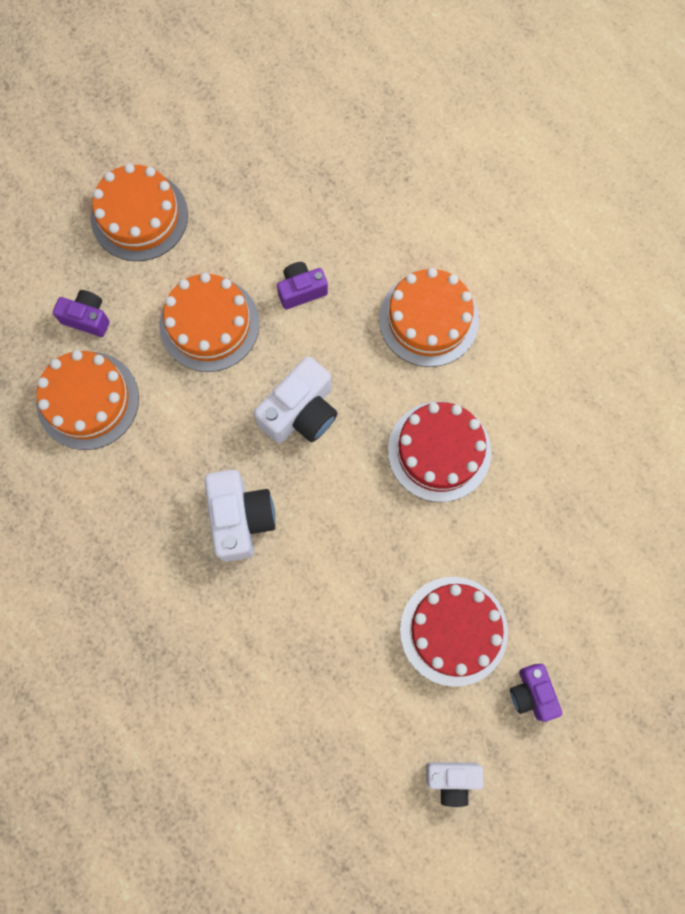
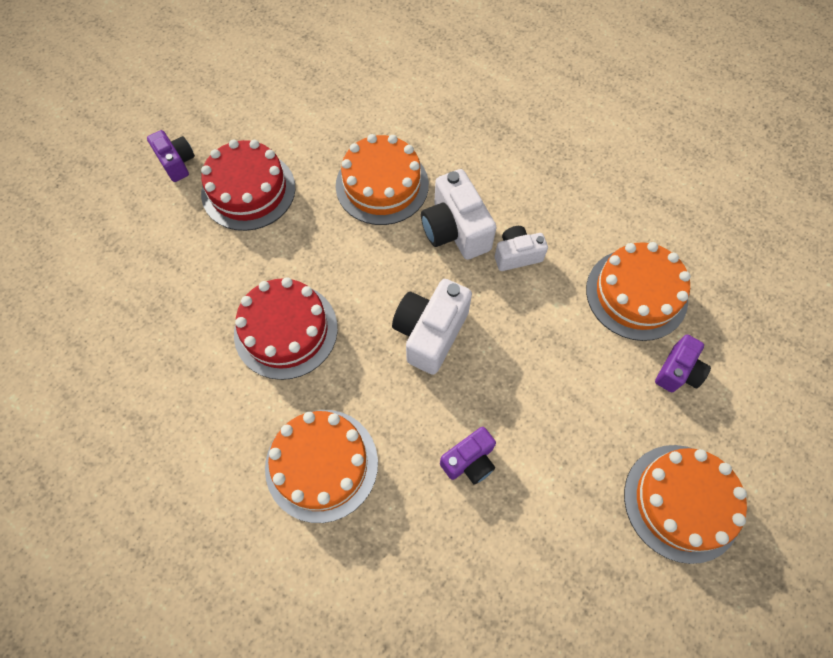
camera: 165 degrees right, 10 degrees down
purple camera [53,290,110,337] -> purple camera turned 60 degrees counterclockwise [655,334,711,392]
orange cake [159,273,260,372] -> orange cake moved to [336,134,429,225]
white camera [426,762,484,807] -> white camera moved to [495,226,548,271]

